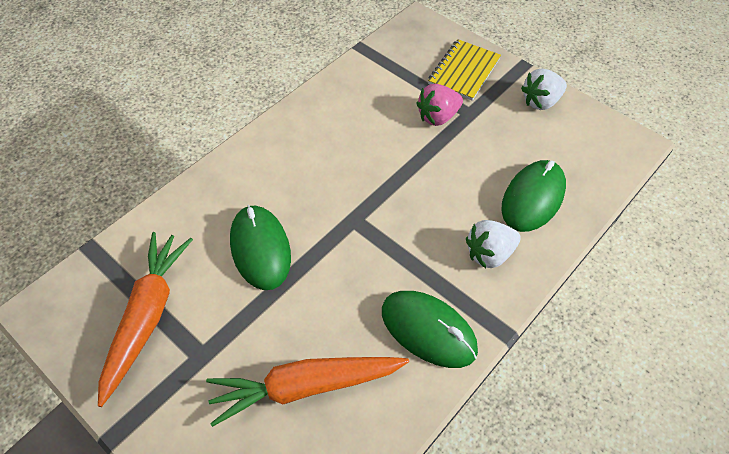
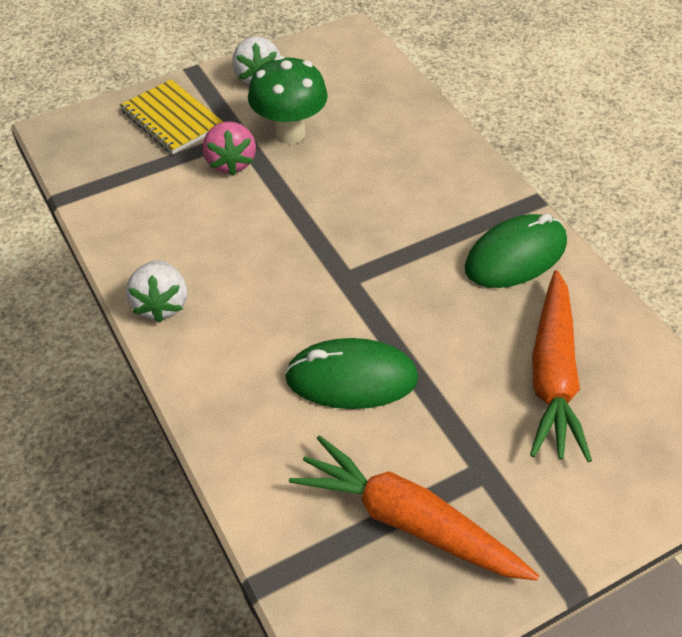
camera: 70 degrees left, 5 degrees down
white strawberry [466,220,521,269] -> white strawberry moved to [126,260,187,322]
green mouse [501,160,566,232] -> none
none -> green mushroom [248,56,328,144]

